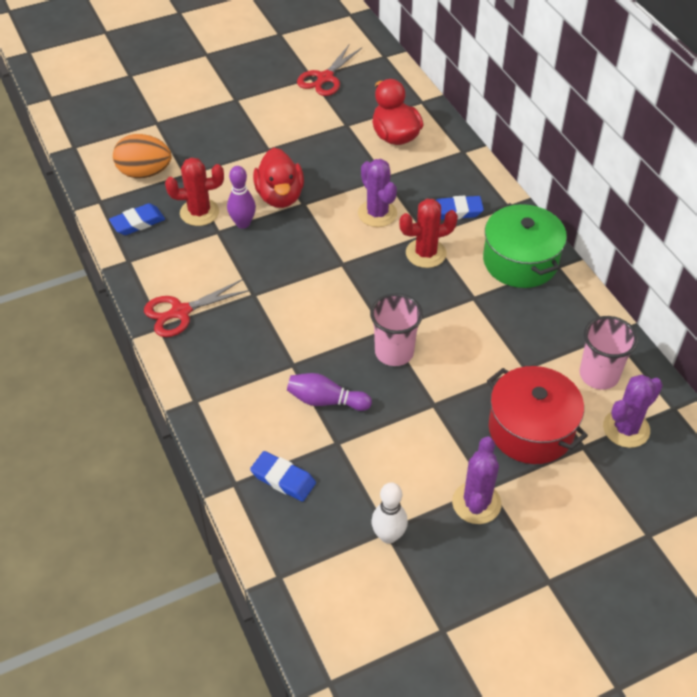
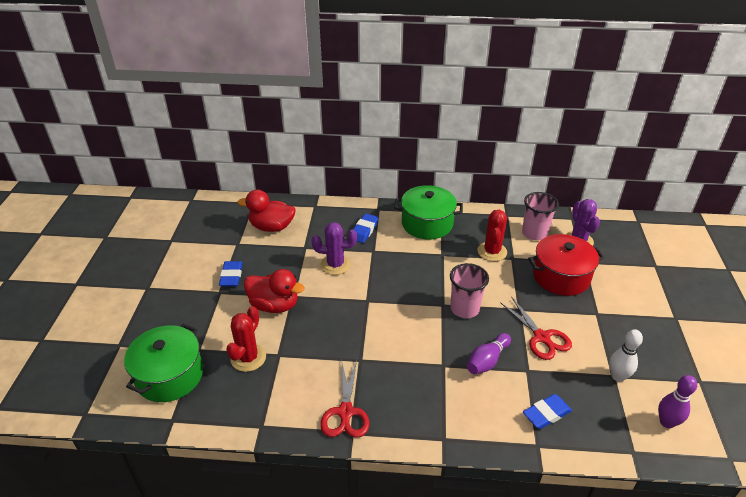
camera: 60 degrees left, 10 degrees down
blue eraser [109,203,165,235] -> blue eraser moved to [219,261,243,287]
orange egg [113,134,171,178] -> green pot [124,324,203,402]
purple bowling pin [227,166,256,229] -> purple bowling pin moved to [658,375,697,428]
red scissors [297,45,362,96] -> red scissors moved to [500,296,572,360]
red cactus [399,199,458,268] -> red cactus moved to [477,210,507,261]
purple cactus [452,436,501,524] -> none

